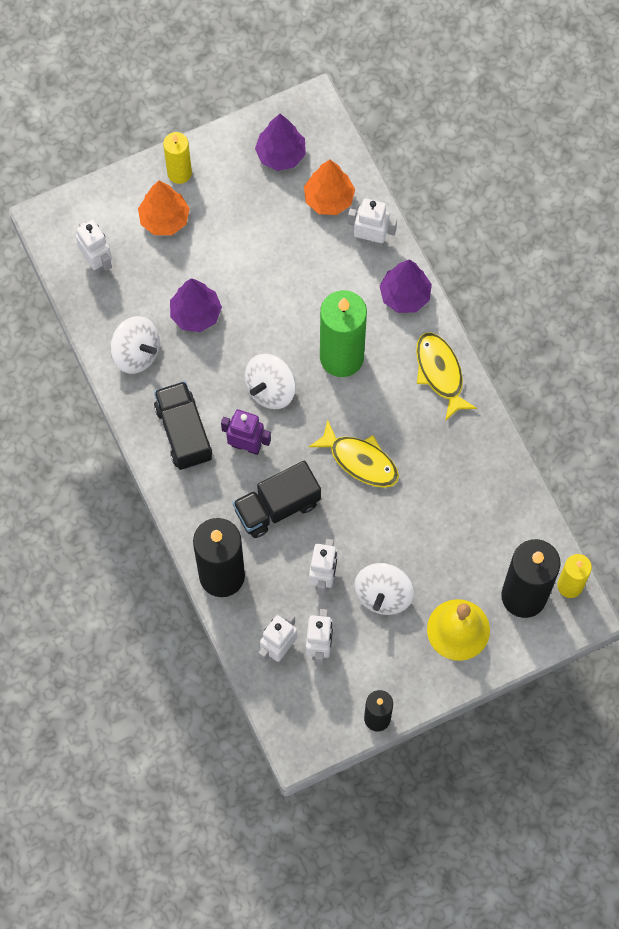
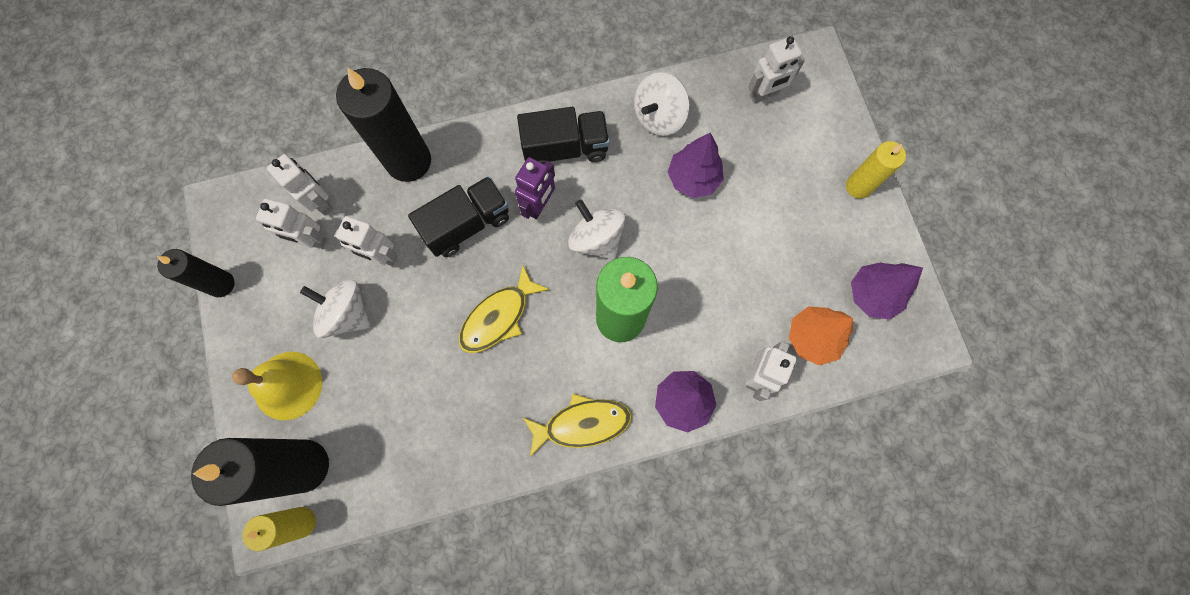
camera: 100 degrees right, 5 degrees up
orange tree [138,181,190,235] -> none
black truck [233,460,321,538] -> black truck turned 75 degrees clockwise [408,176,509,257]

